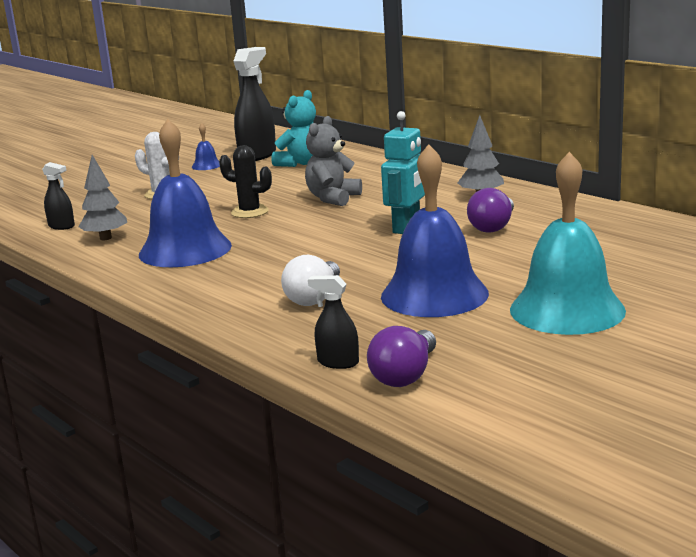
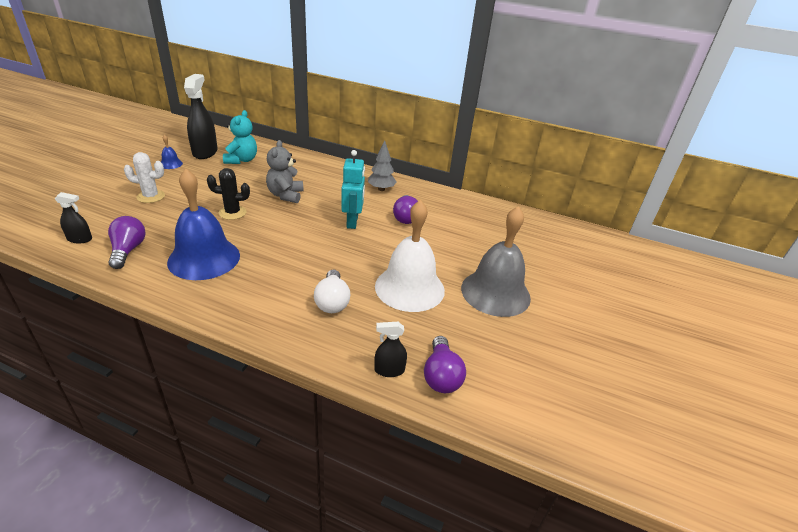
camera: 30 degrees left, 15 degrees up
grey tree [78,155,127,240] -> purple light bulb [108,216,146,269]
blue bell [381,144,489,317] -> white bell [375,200,445,312]
turquoise bell [510,152,626,335] -> grey bell [461,206,531,317]

